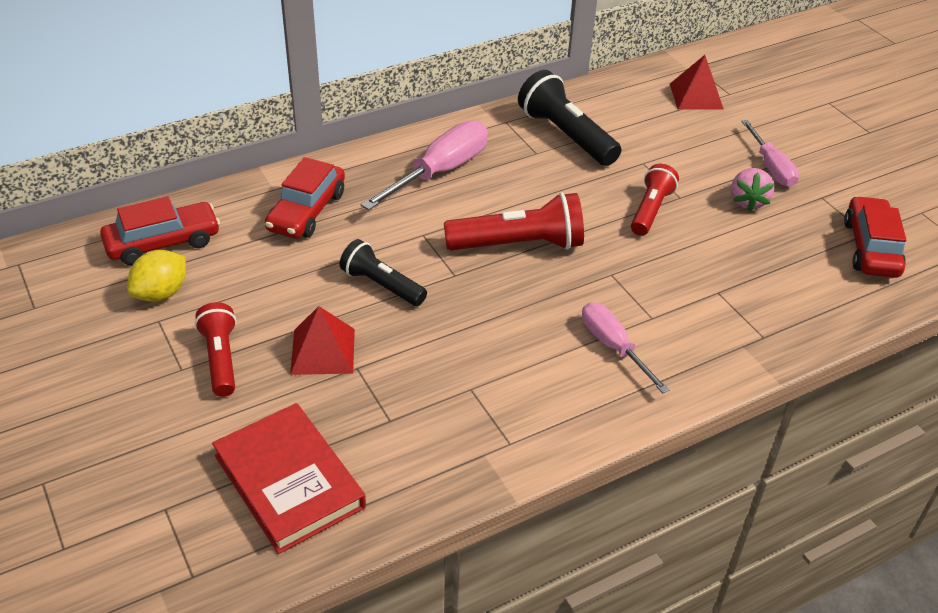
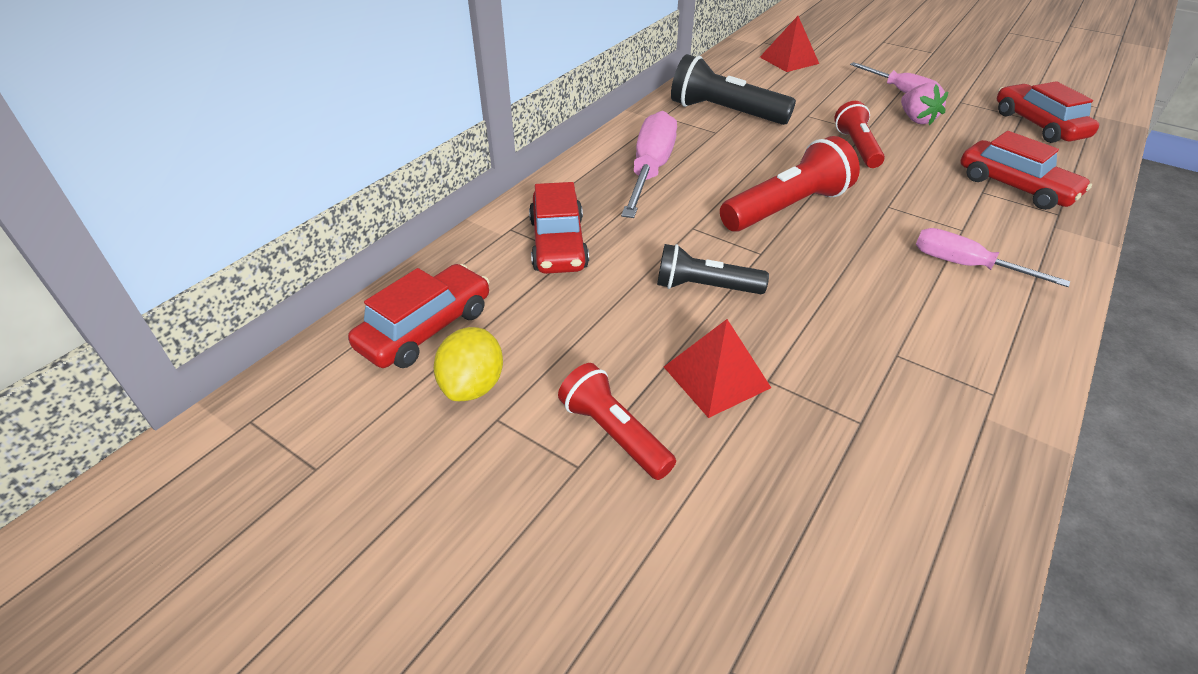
camera: 25 degrees left, 0 degrees up
red book [212,403,366,554] -> none
none -> red car [960,131,1092,210]

